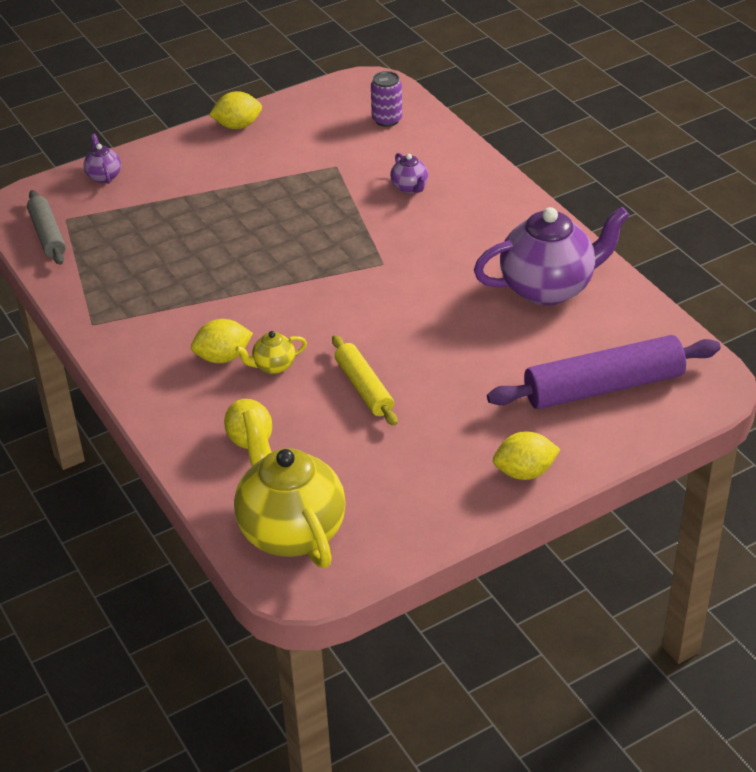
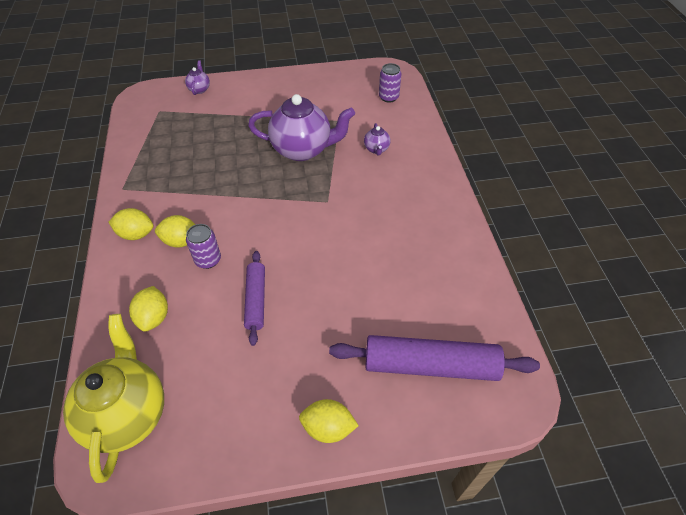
camera: 20 degrees right, 10 degrees up
grey rolling pin [27,190,66,265] -> none
yellow lemon [209,91,262,129] -> yellow lemon moved to [109,208,153,240]
yellow teapot [235,331,307,374] -> purple can [186,224,221,269]
yellow rolling pin [332,335,397,426] -> purple rolling pin [244,251,265,346]
purple teapot [474,207,630,306] -> purple teapot moved to [248,94,355,161]

